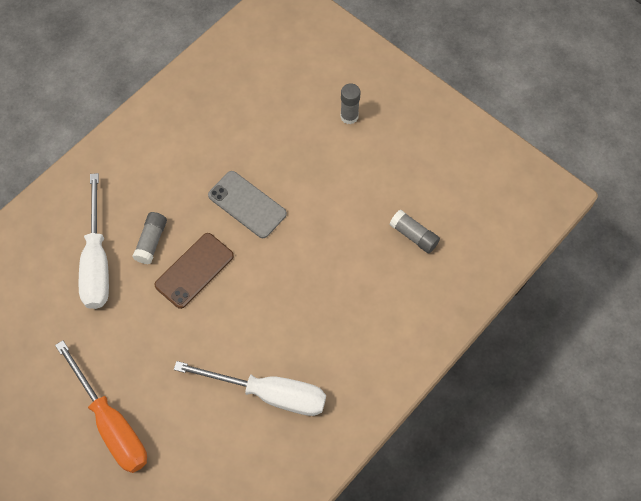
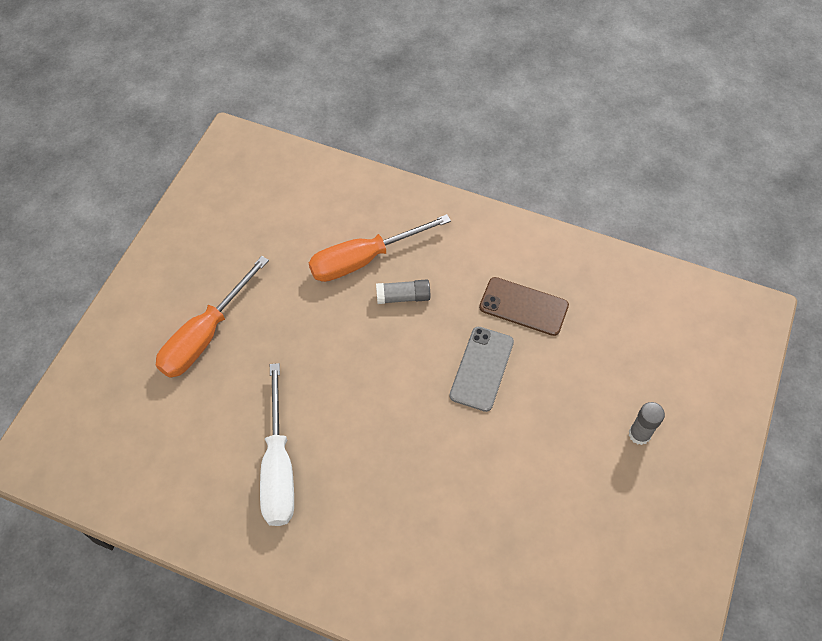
camera: 70 degrees right, 5 degrees down
white screwdriver [79,173,109,309] -> orange screwdriver [309,214,451,282]
brown phone [154,233,234,309] -> brown phone moved to [479,277,569,336]
grey glue stick [389,210,440,253] -> none

